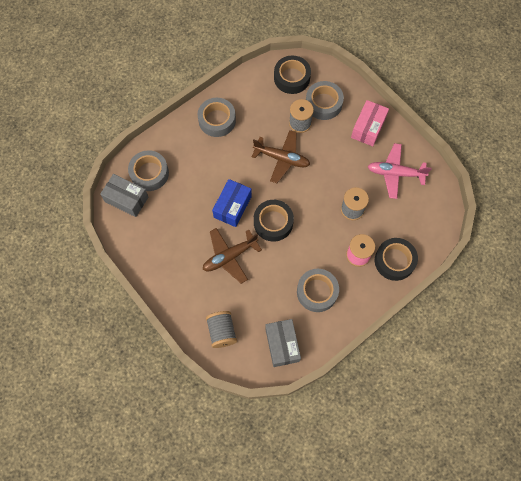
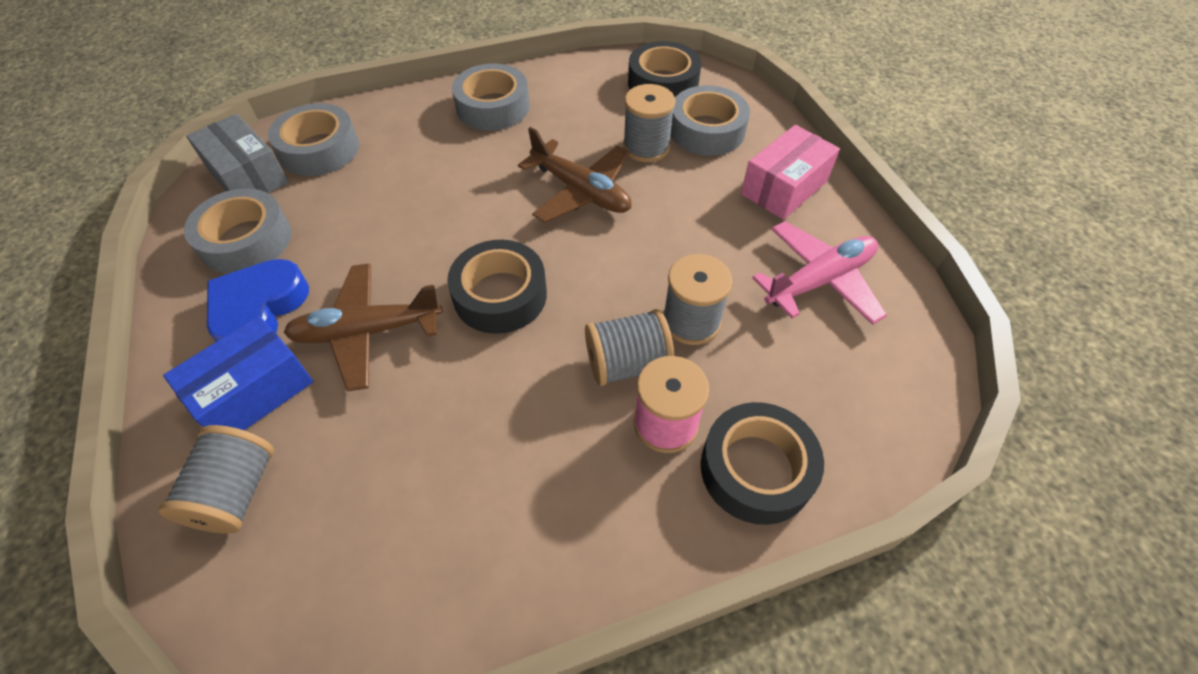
camera: 20 degrees right, 15 degrees down
blue box [212,179,252,227] -> blue box moved to [163,316,313,430]
grey box [265,319,301,367] -> none
grey tape [297,269,339,312] -> grey tape moved to [184,188,291,274]
pink plane [368,143,432,199] -> pink plane turned 120 degrees clockwise [752,221,887,325]
none -> blue heart [207,259,309,342]
none -> grey spool [585,309,674,386]

